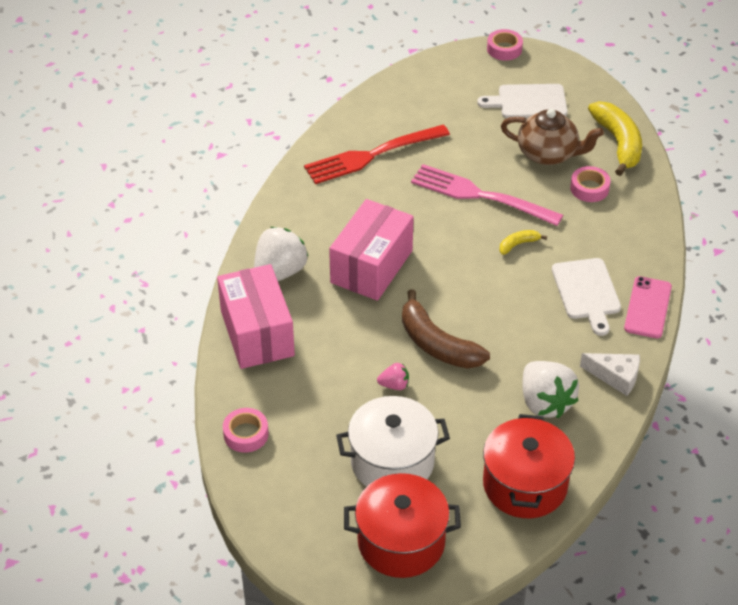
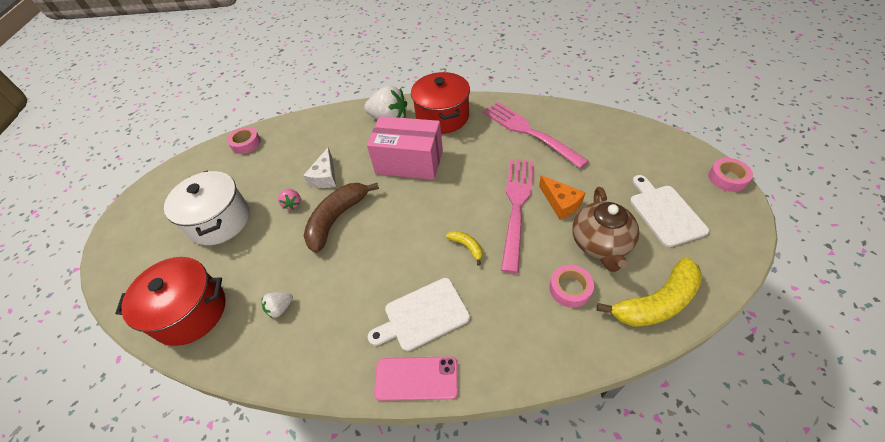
camera: 80 degrees right, 5 degrees up
pink box [217,264,295,369] -> none
red fork [304,125,450,184] -> pink fork [483,102,589,169]
red pot [344,473,461,578] -> red pot moved to [411,72,470,134]
white strawberry [522,361,579,418] -> white strawberry [262,292,293,318], size x0.49
white cheese [580,353,640,396] -> white cheese moved to [303,148,336,188]
none -> orange cheese [539,175,586,220]

